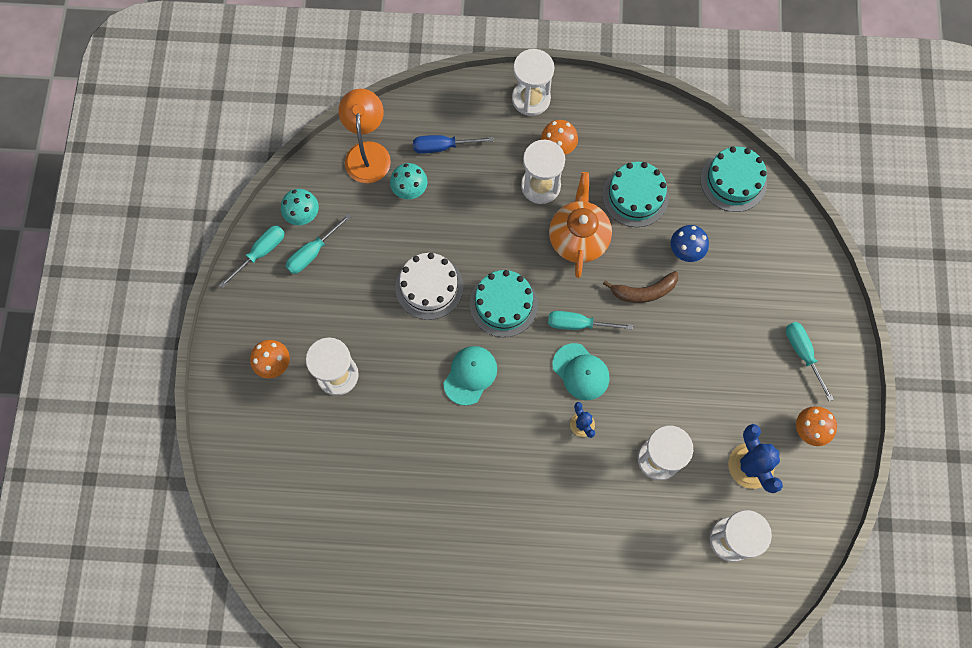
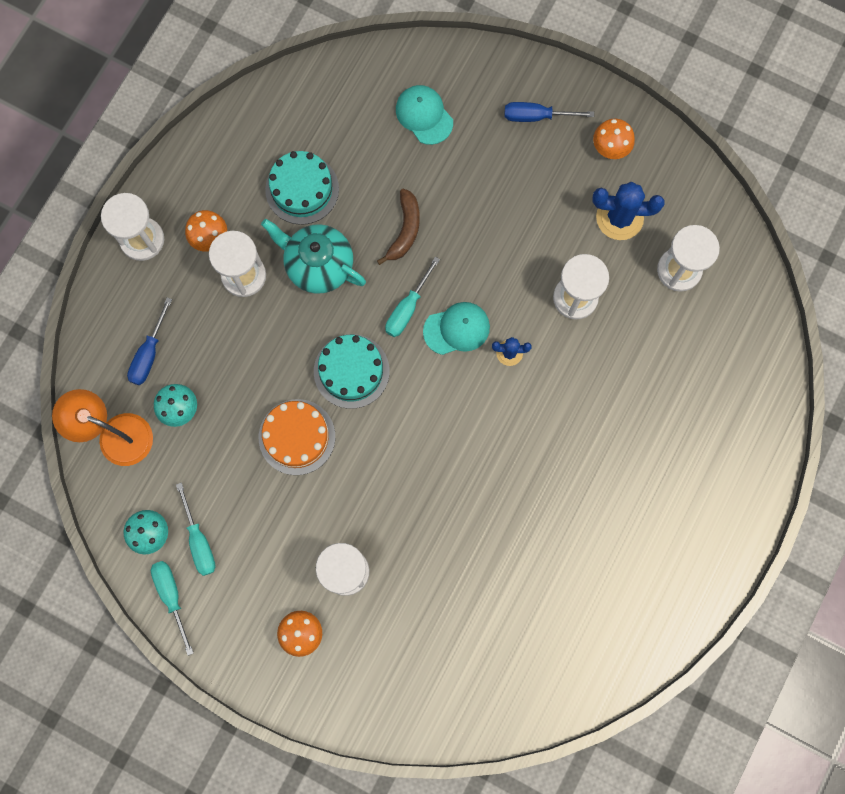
camera: 65 degrees left, 5 degrees up
white cake [395,253,464,320] -> orange cake [259,399,335,475]
turquoise cap [443,346,497,405] -> turquoise cap moved to [396,85,453,145]
orange teapot [549,172,612,278] -> turquoise teapot [261,219,366,294]
blue mushroom [671,225,709,262] -> none
turquoise cake [701,147,767,212] -> none
turquoise screwdriver [786,322,834,401] -> blue screwdriver [505,102,594,122]

